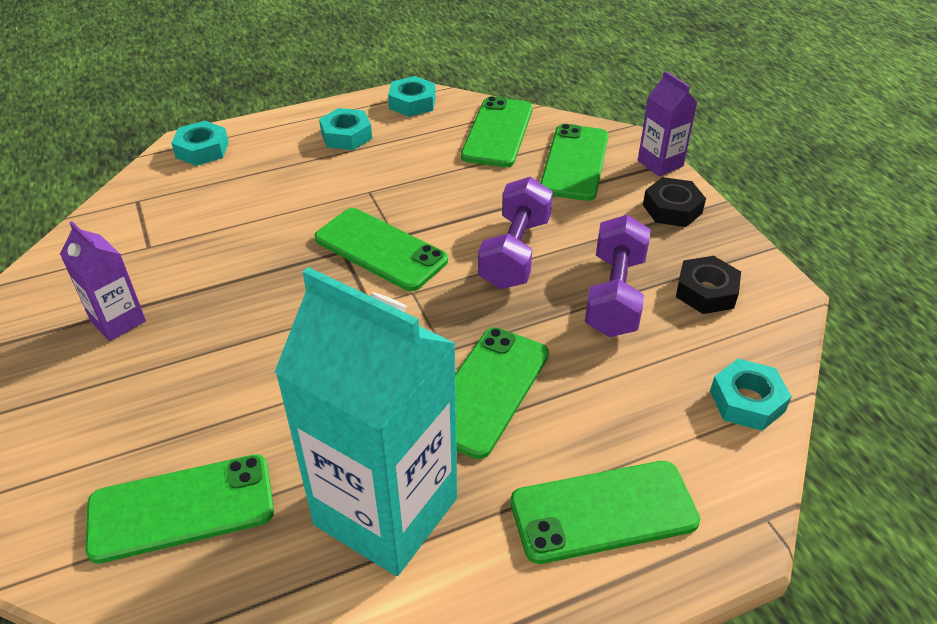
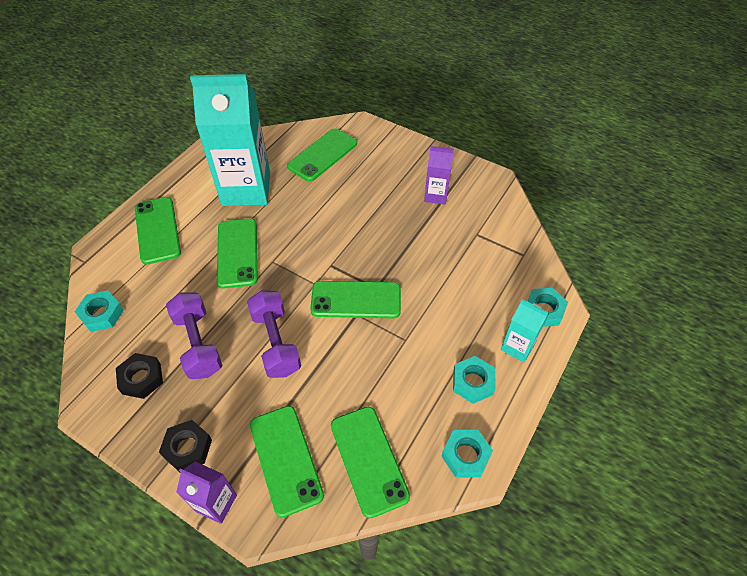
camera: 145 degrees right, 10 degrees up
green phone [510,461,700,564] -> green phone turned 60 degrees counterclockwise [135,197,181,265]
none -> turquoise carton [501,299,549,363]

